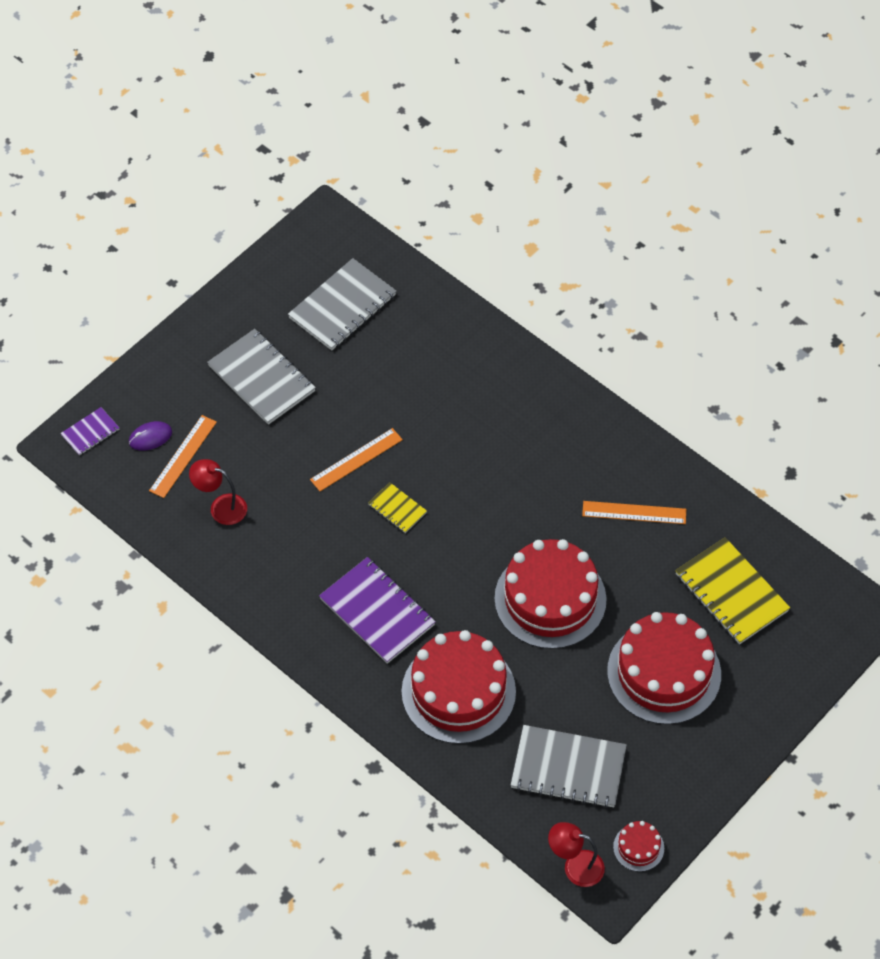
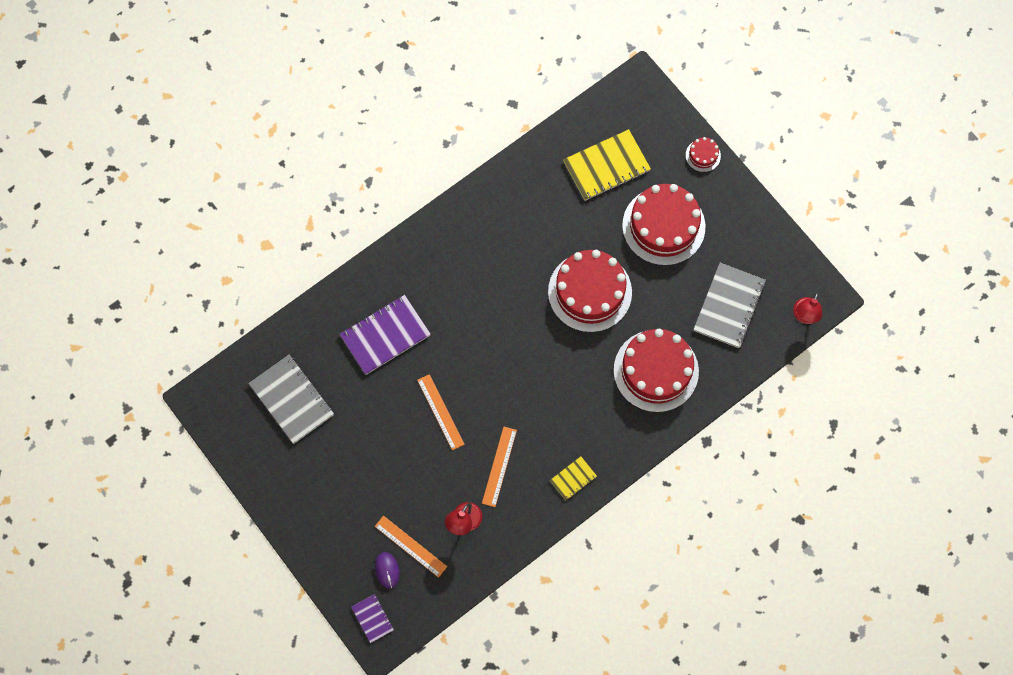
camera: 80 degrees left, 15 degrees up
grey notebook [207,329,316,425] -> none
purple notebook [319,557,436,664] -> purple notebook moved to [340,295,431,375]
yellow notebook [368,482,427,533] -> yellow notebook moved to [550,457,597,500]
orange ruler [582,501,686,524] -> orange ruler moved to [482,427,517,507]
red cake [613,821,664,872] -> red cake moved to [686,137,721,172]

